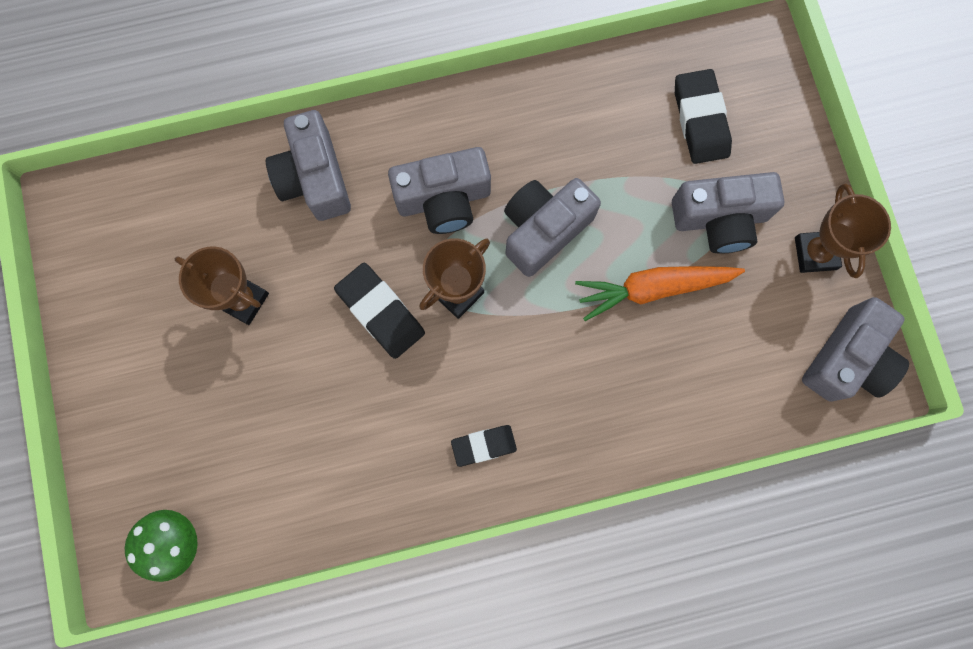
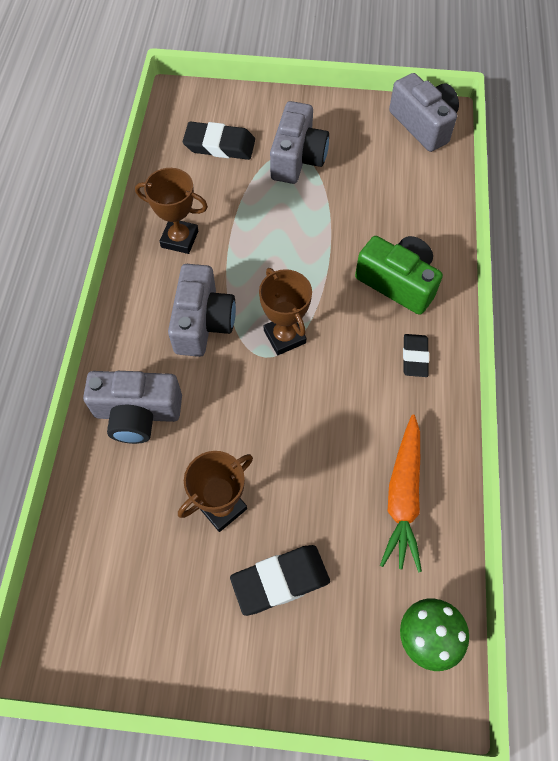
camera: 70 degrees left, 15 degrees down
black eraser [334,263,425,359] -> black eraser moved to [230,545,330,616]
grey camera [504,178,601,277] -> none
orange carrot [575,266,745,321] -> orange carrot moved to [380,415,422,572]
brown trophy [795,183,891,278] -> brown trophy moved to [135,168,208,254]
none -> green camera [355,236,443,315]

